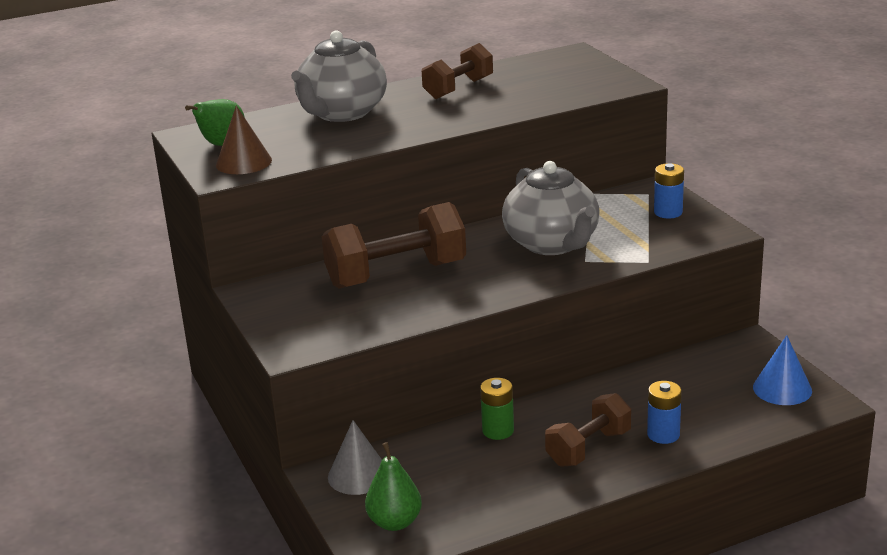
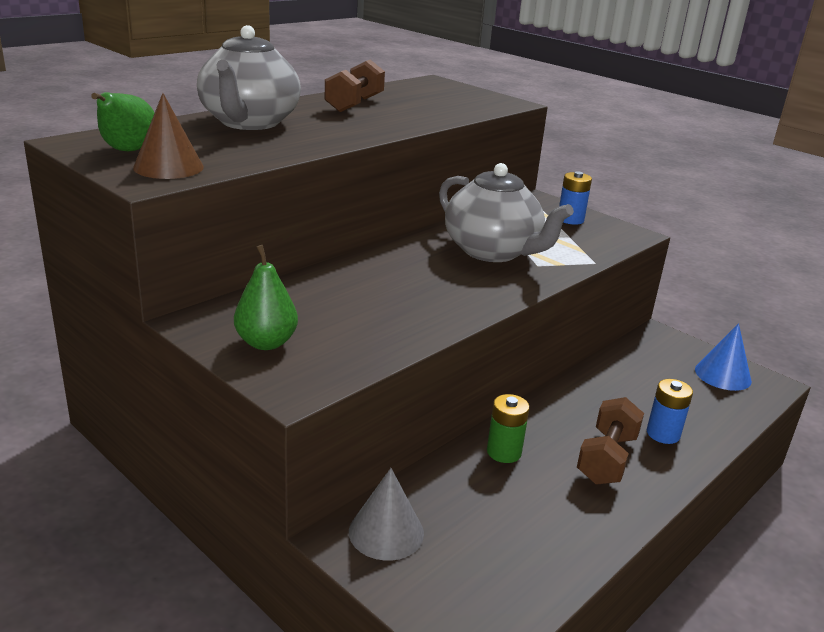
camera: 25 degrees left, 0 degrees up
brown dumbbell [322,202,466,289] -> none
green pear [365,442,422,531] -> green pear moved to [234,245,298,350]

